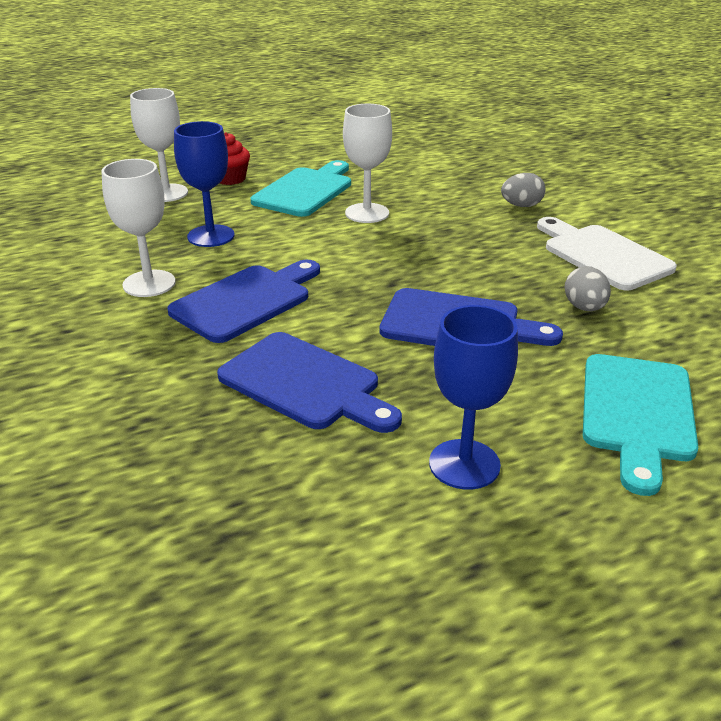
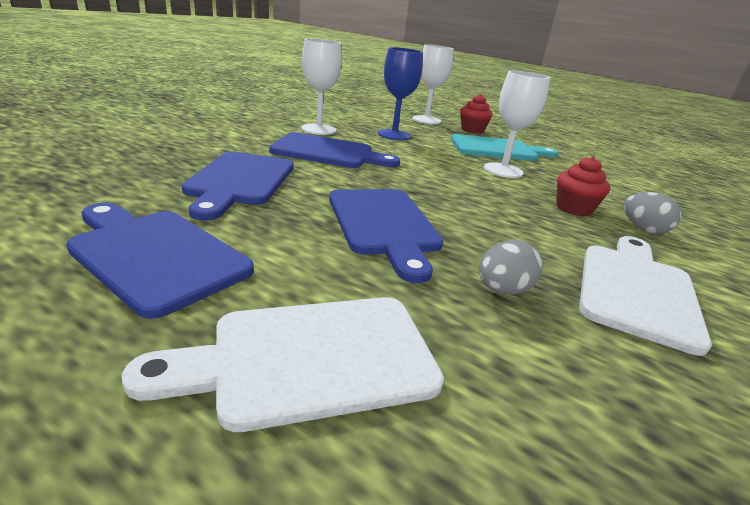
camera: 55 degrees right, 5 degrees down
blue goblet [429,305,518,490] -> blue cutting board [66,203,254,319]
turquoise cutting board [583,354,698,496] -> white cutting board [122,297,444,432]
none -> red cupcake [556,156,610,216]

